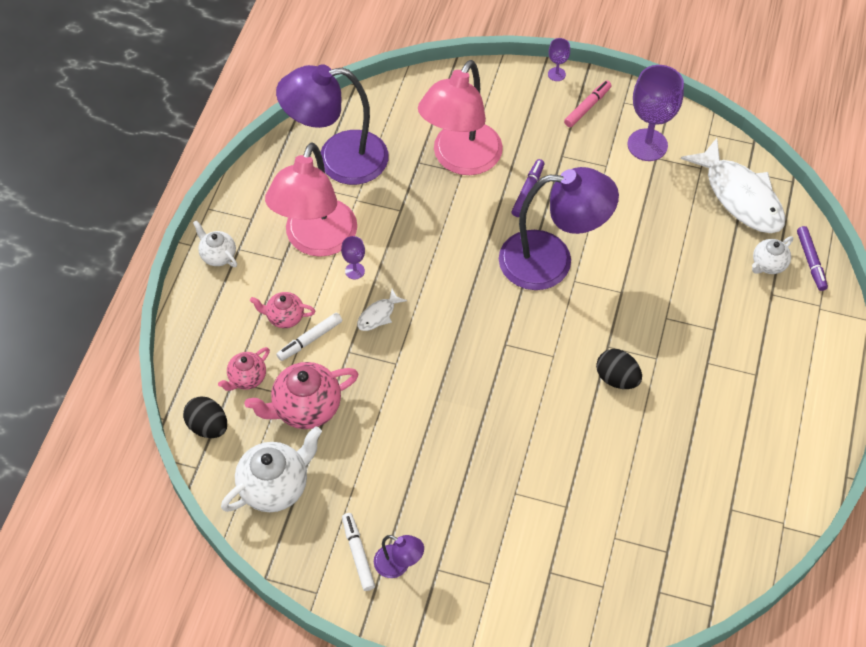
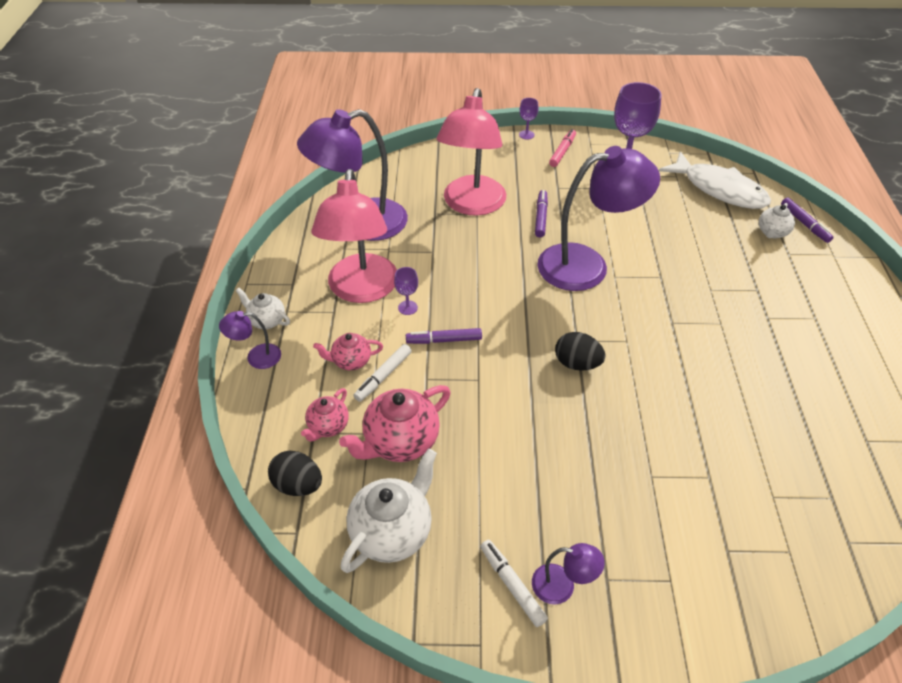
camera: 15 degrees left, 10 degrees down
white fish [357,289,407,331] -> purple marker [406,328,482,344]
black egg [596,349,642,389] -> black egg moved to [555,332,606,371]
none -> purple lamp [219,311,281,369]

